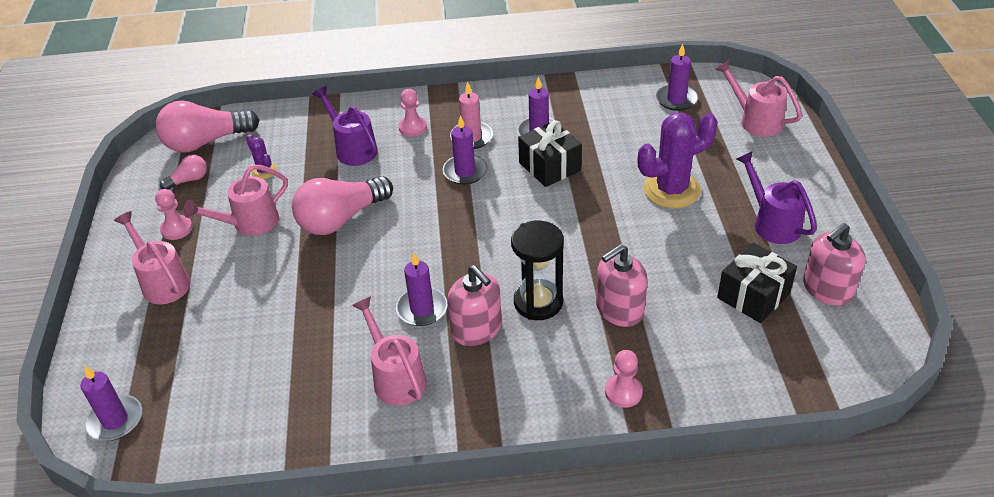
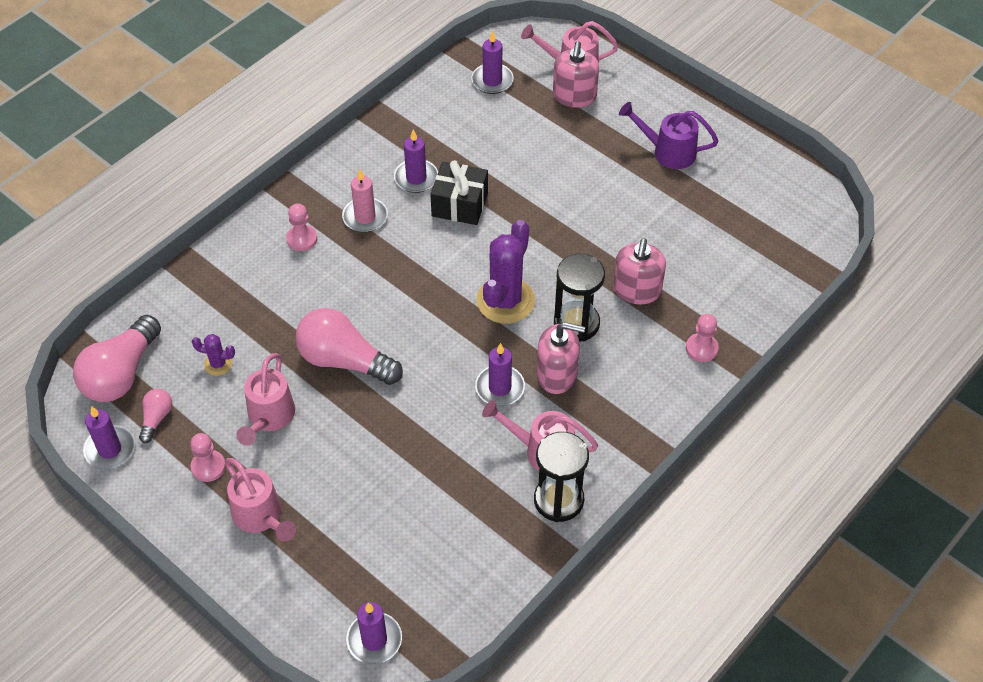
camera: 45 degrees left, 10 degrees up
pink watering can [114,211,190,304] -> pink watering can turned 135 degrees counterclockwise [225,458,296,542]
pink light bulb [292,176,393,235] -> pink light bulb turned 105 degrees clockwise [296,308,403,385]
purple watering can [312,86,378,166] -> none
purple candle [443,115,487,185] -> purple candle moved to [83,406,135,469]
purple cactus [638,112,718,209] -> purple cactus moved to [476,220,535,324]
black gift [717,243,797,323] -> none
pink soap dispenser [803,223,866,306] -> pink soap dispenser moved to [553,41,599,108]
none -> black hourglass [534,432,589,522]

